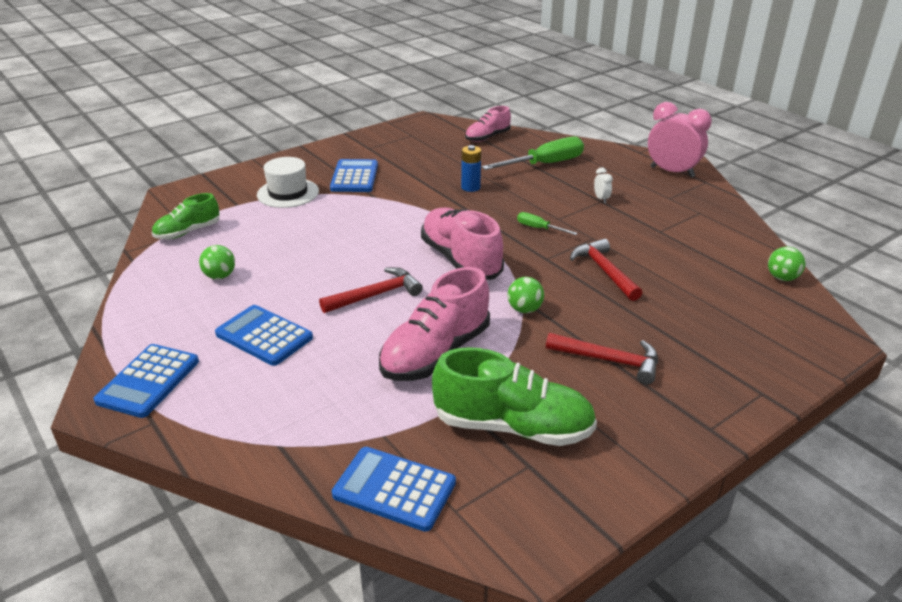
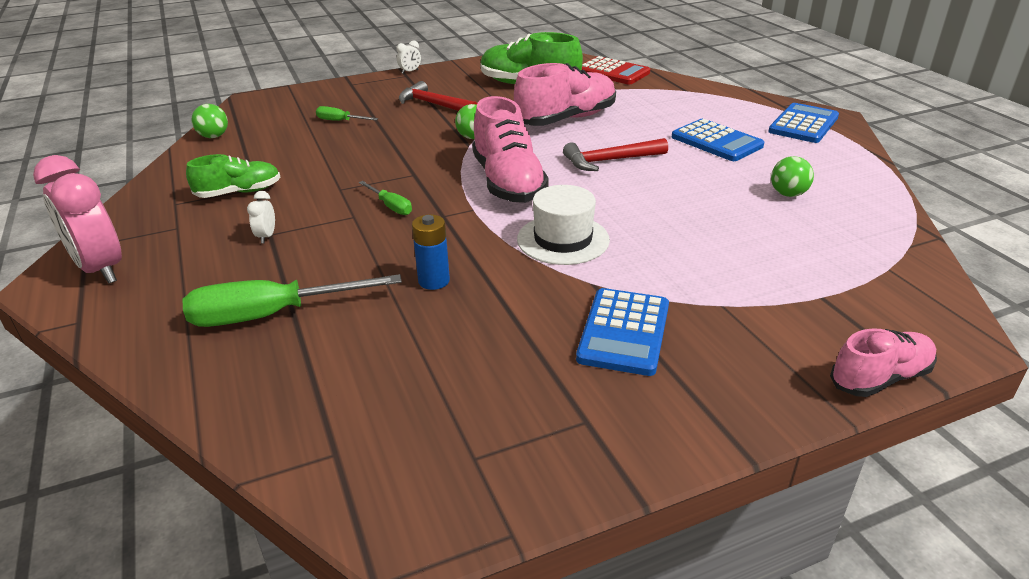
camera: 165 degrees left, 0 degrees up
green shoe [152,193,219,239] -> green shoe moved to [186,154,280,198]
white hat [257,157,319,208] -> white hat moved to [517,185,610,265]
blue calculator [332,447,456,532] -> red calculator [582,56,650,84]
pink shoe [465,106,511,142] -> pink shoe moved to [830,328,937,397]
red hammer [570,239,642,301] -> none
none -> green screwdriver [316,106,378,121]
none -> white clock [396,40,421,74]

